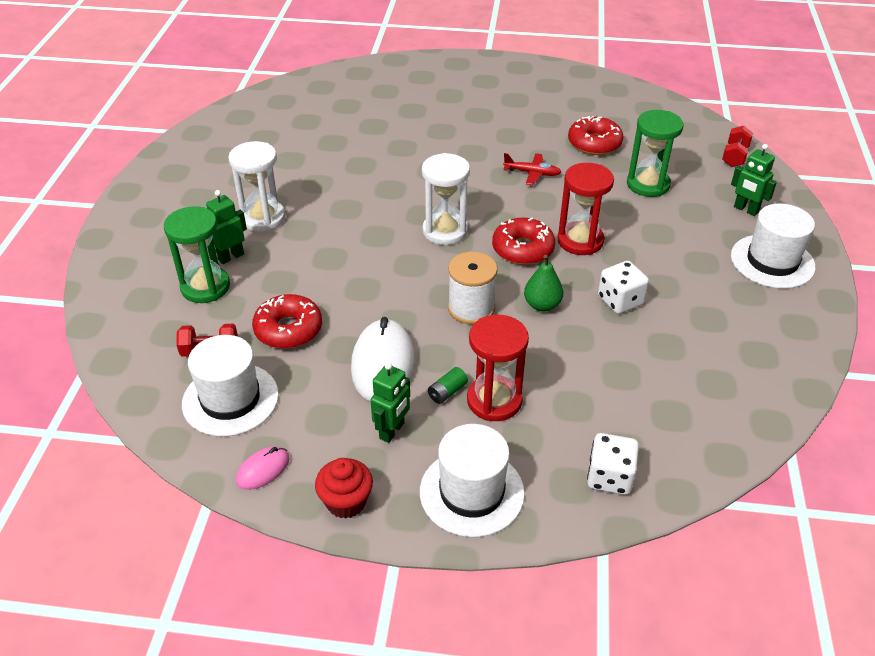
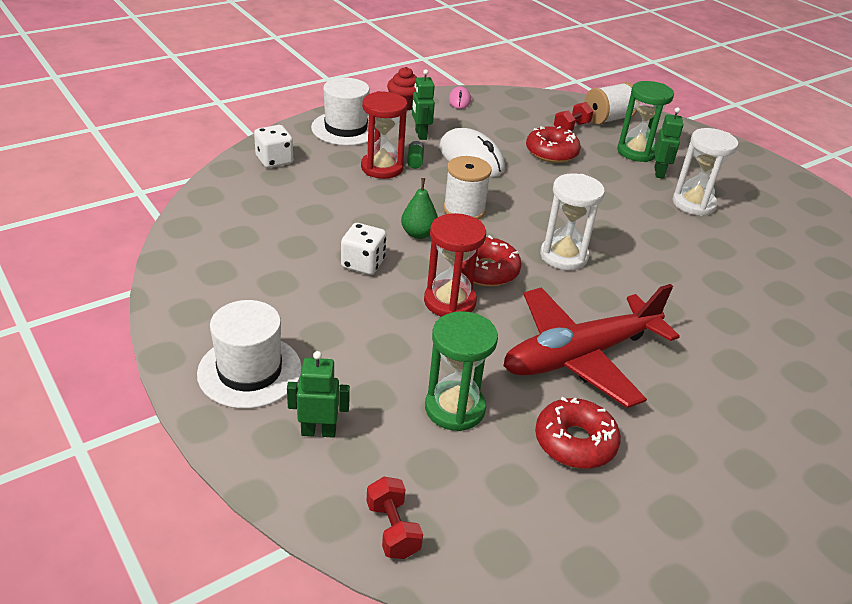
camera: 135 degrees right, 5 degrees down
white hat [182,335,279,437] -> none
red plane [503,153,561,185] -> red plane [503,284,680,408], size x2.48
none -> white spool [584,82,637,125]

